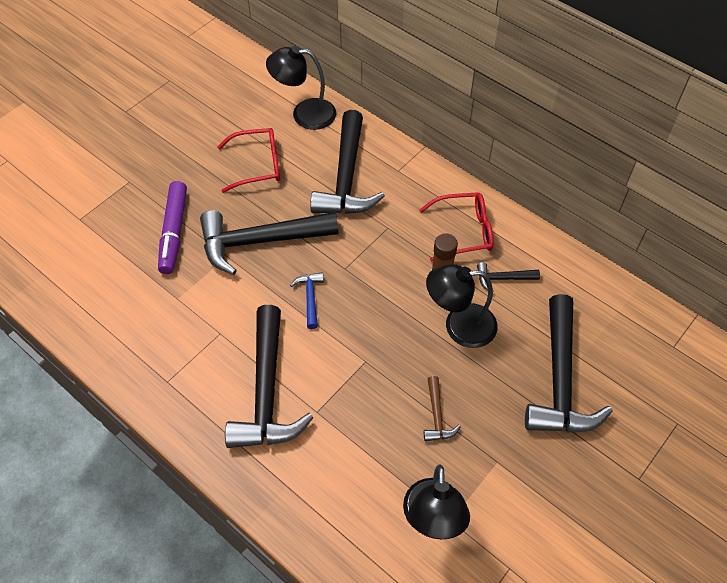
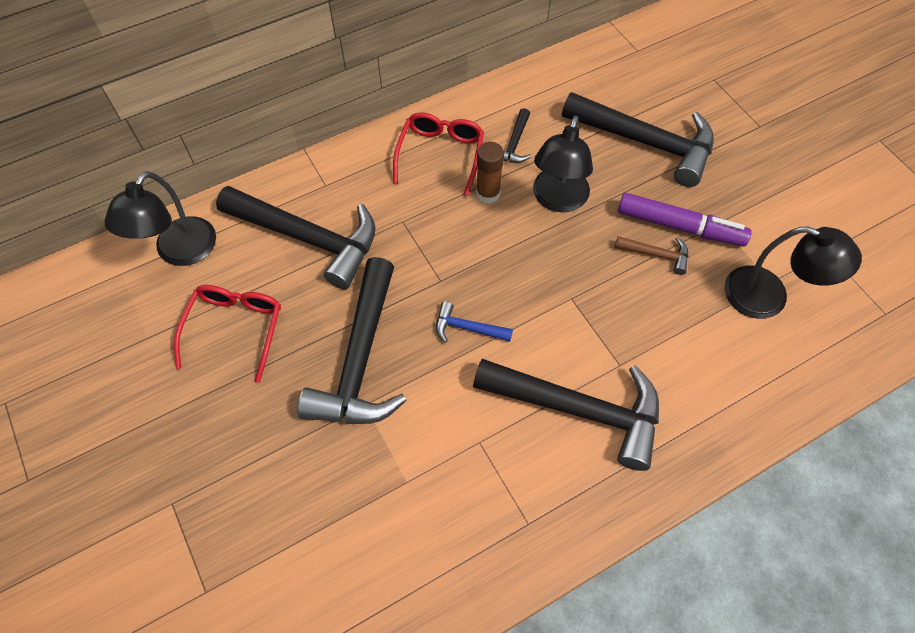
camera: 70 degrees left, 5 degrees up
purple marker [158,181,187,274] -> purple marker moved to [618,193,752,246]

